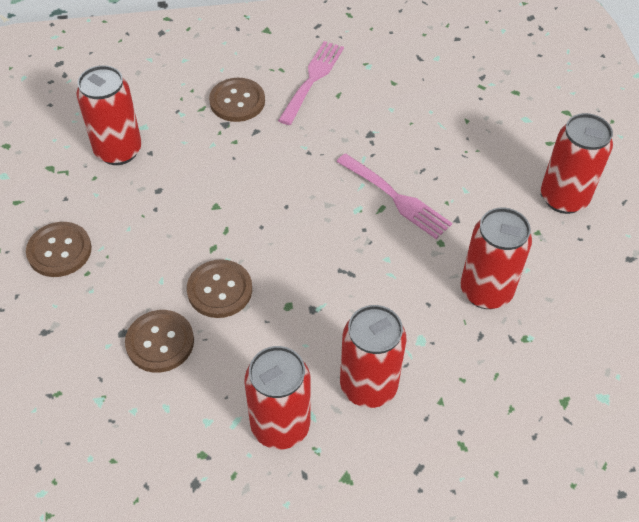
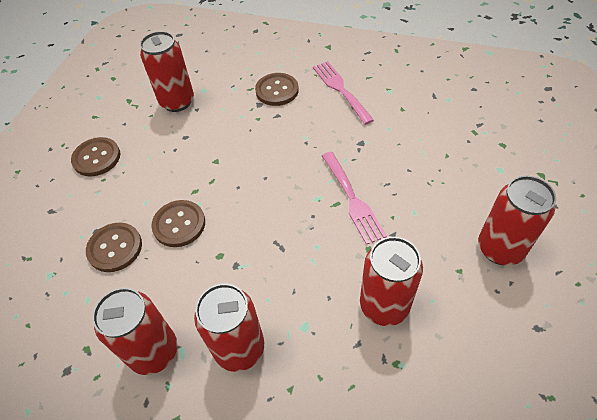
camera: 30 degrees right, 0 degrees up
pink fork [278,41,344,125] -> pink fork turned 75 degrees counterclockwise [313,61,374,125]

